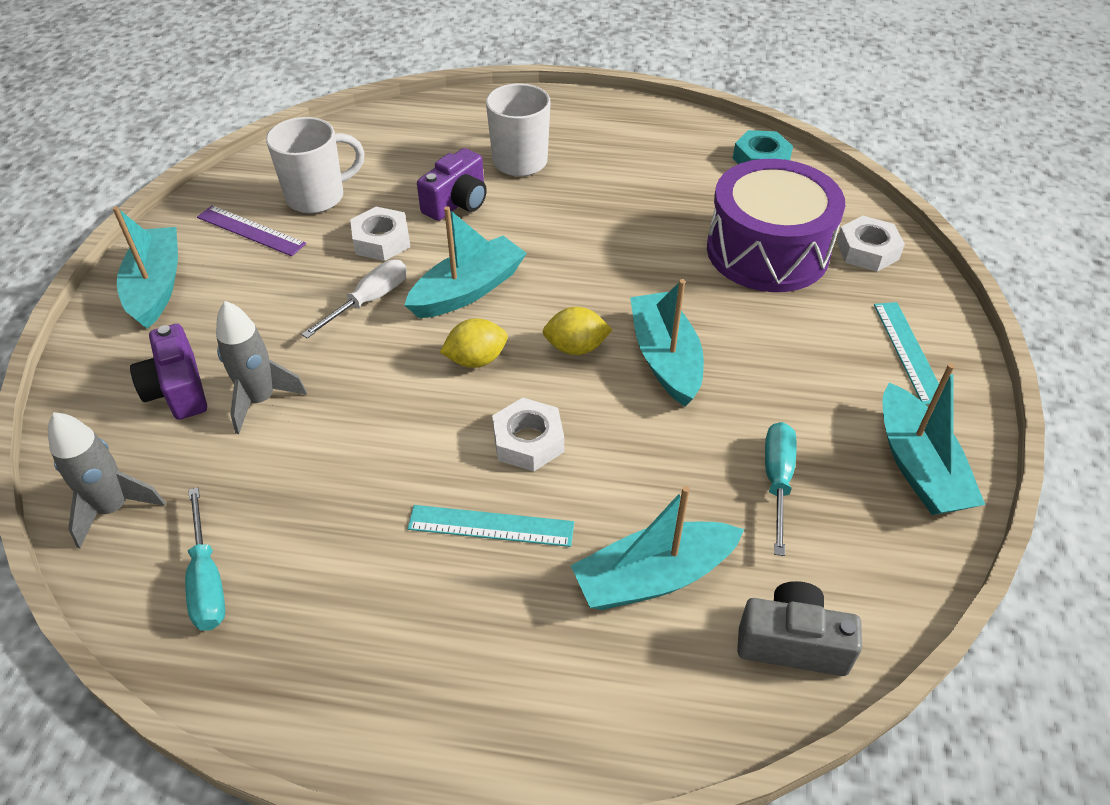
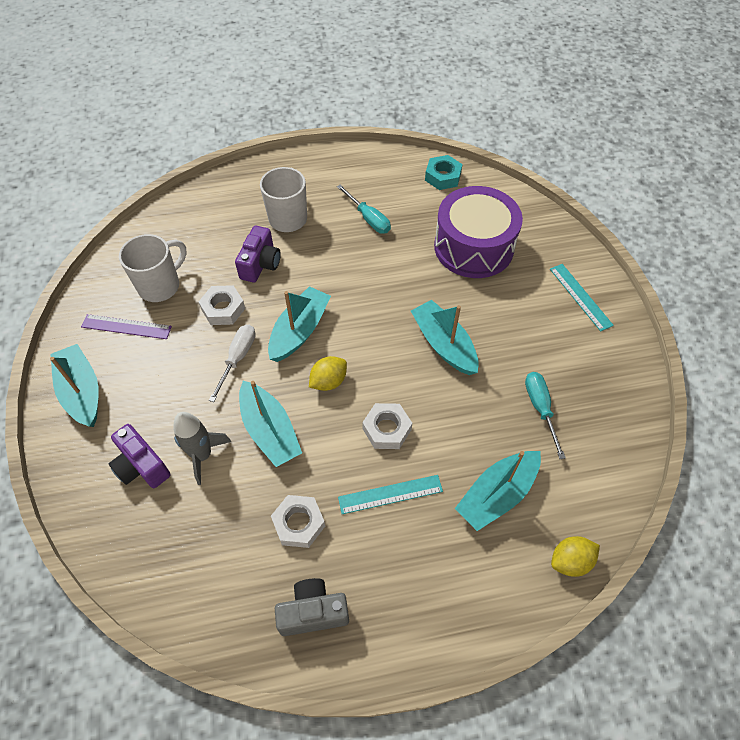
camera: 20 degrees left, 10 degrees up
grey rocket [48,412,166,548] -> none
turquoise screwdriver [185,487,225,631] -> turquoise screwdriver moved to [337,184,391,234]
yellow lemon [543,307,612,355] -> yellow lemon moved to [551,536,600,577]
grey camera [737,581,862,676] -> grey camera moved to [275,578,349,636]
white nut [836,216,905,272] -> white nut moved to [271,495,325,548]
turquoise boat [883,363,985,515] -> turquoise boat moved to [239,381,302,467]

